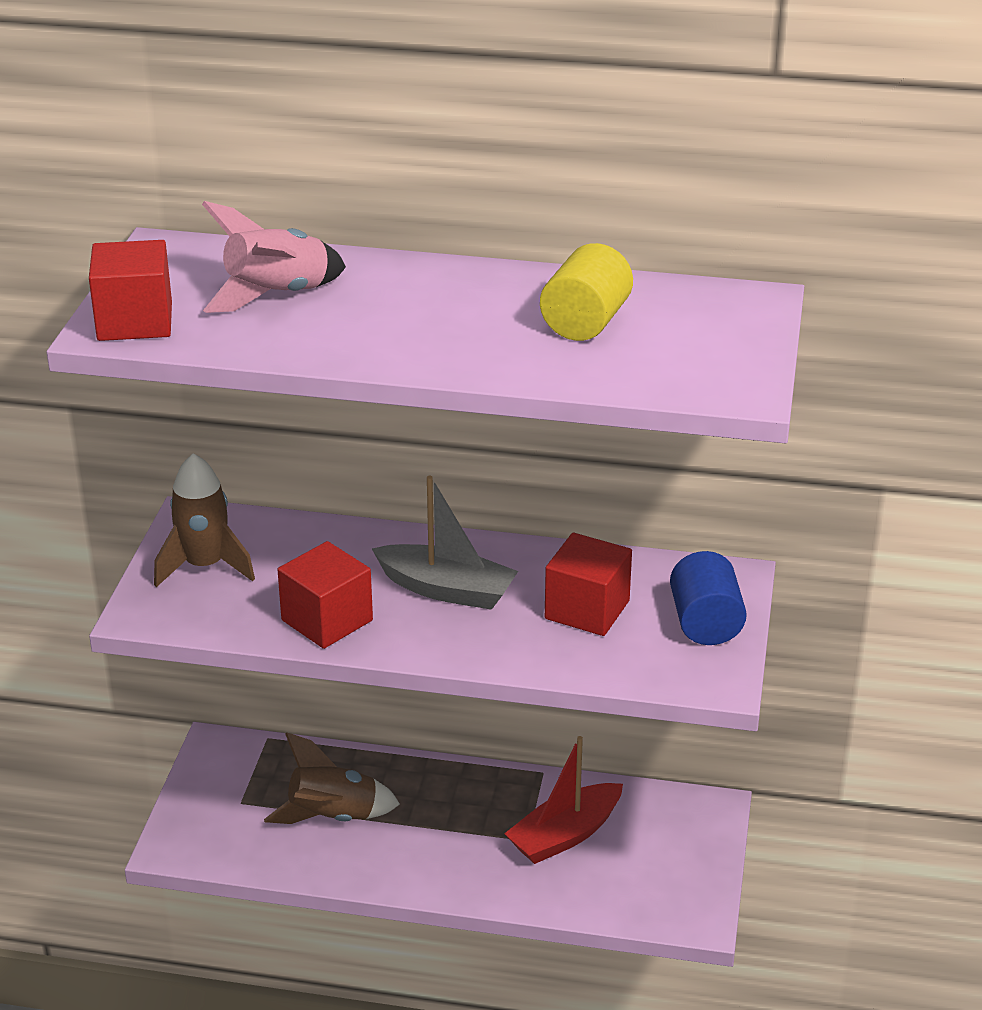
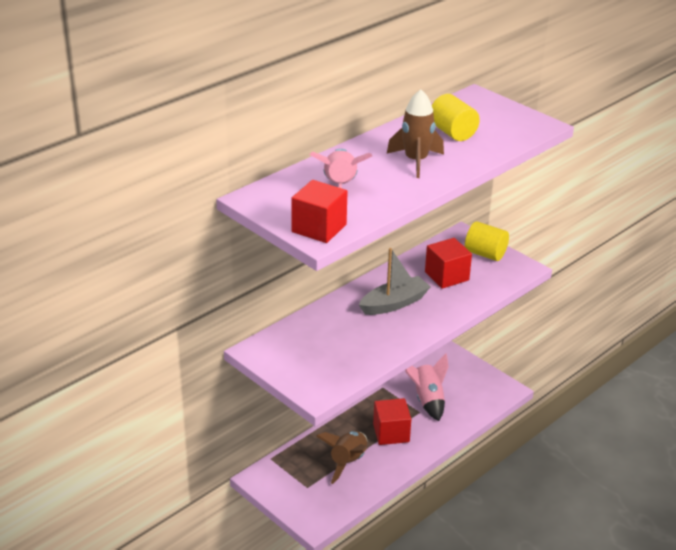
camera: 55 degrees left, 0 degrees up
brown rocket [154,453,255,587] -> brown rocket moved to [387,89,444,178]
red cube [277,541,373,649] -> red cube moved to [373,398,411,445]
red boat [504,736,623,864] -> pink rocket [405,354,449,421]
blue cylinder [670,551,747,645] -> yellow cylinder [465,222,509,261]

